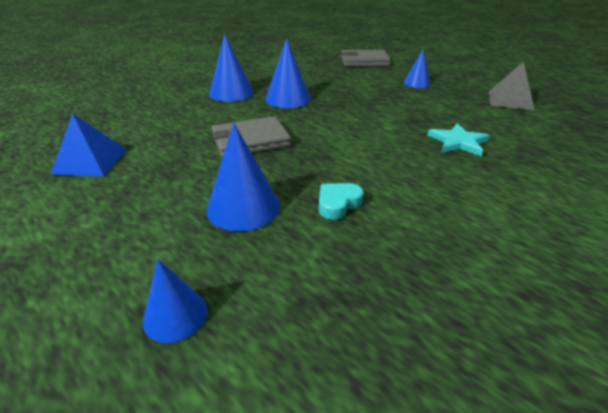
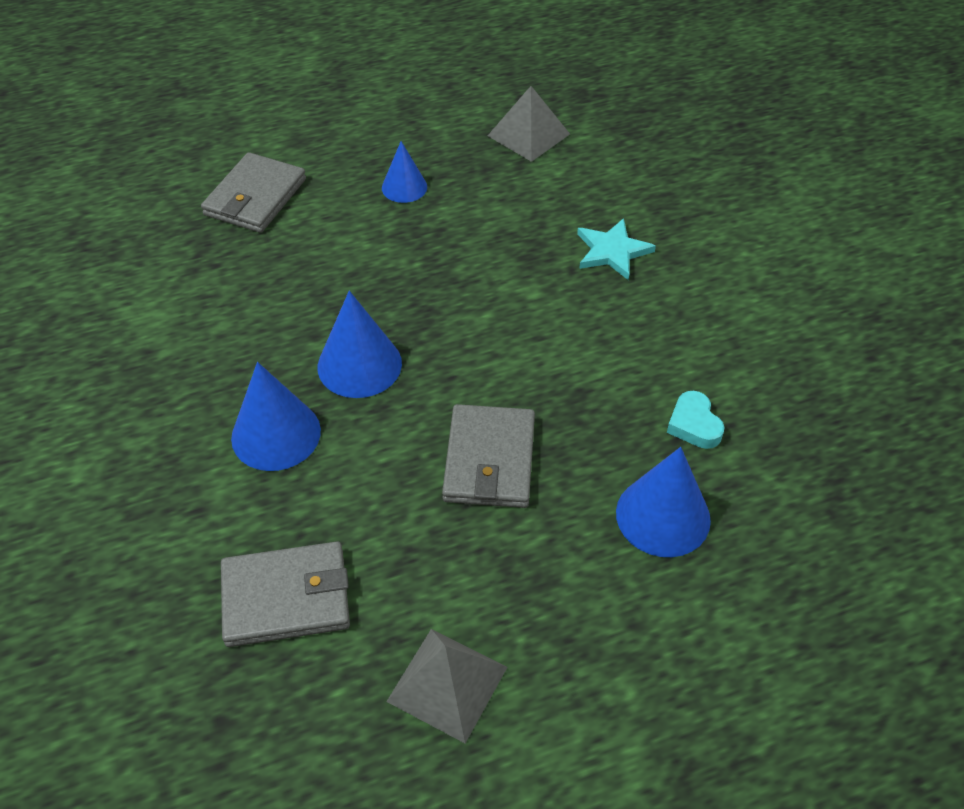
camera: 65 degrees left, 15 degrees up
blue pyramid [50,113,127,176] -> grey pyramid [386,629,507,743]
blue cone [143,259,207,343] -> none
none -> grey wallet [221,542,350,647]

